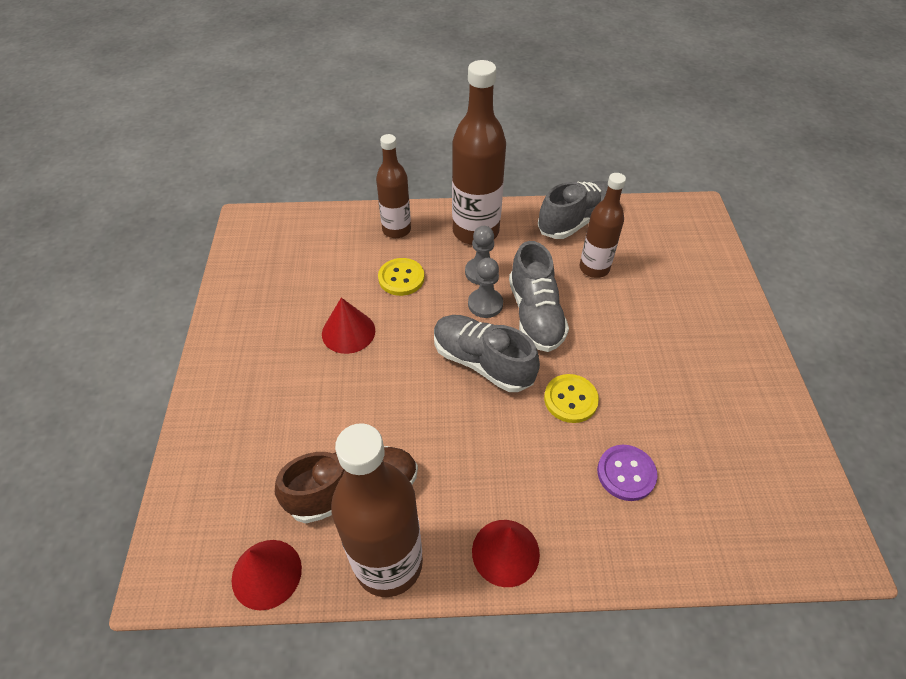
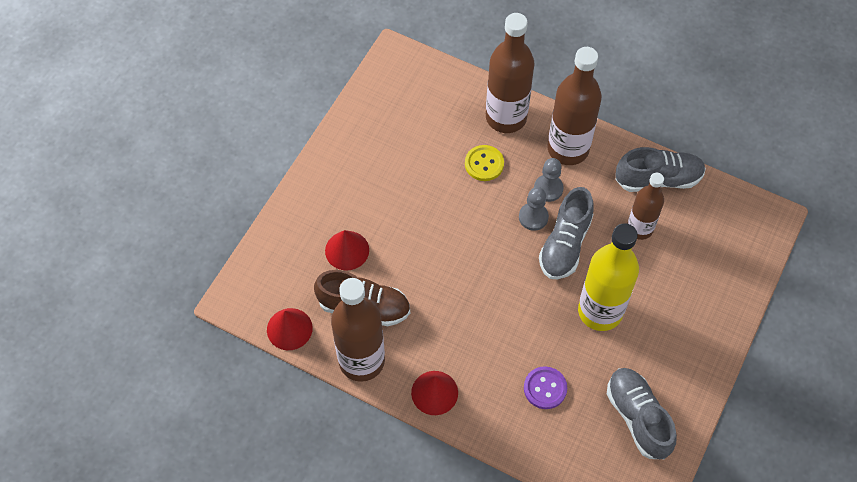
camera: 30 degrees right, 10 degrees up
red cone [322,298,375,354] -> red cone moved to [325,230,369,271]
brown bottle [376,134,411,238] -> brown bottle [486,13,534,133], size x1.62
grey shoe [434,315,540,392] -> grey shoe moved to [607,368,677,459]
yellow button [544,374,599,423] -> none
none -> yellow bottle [578,223,639,331]

